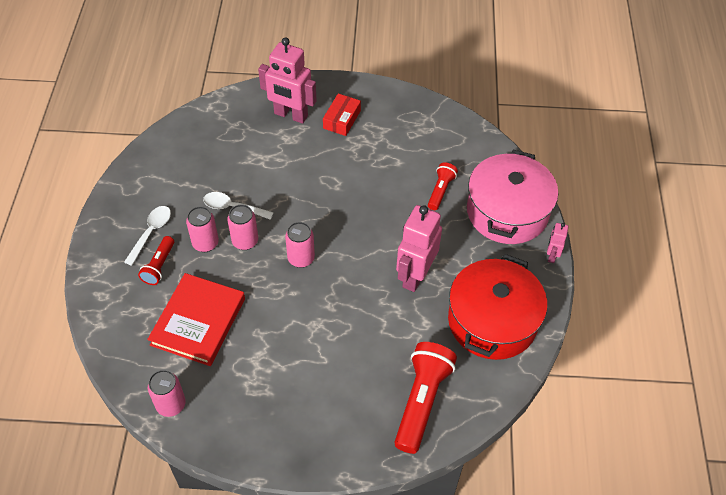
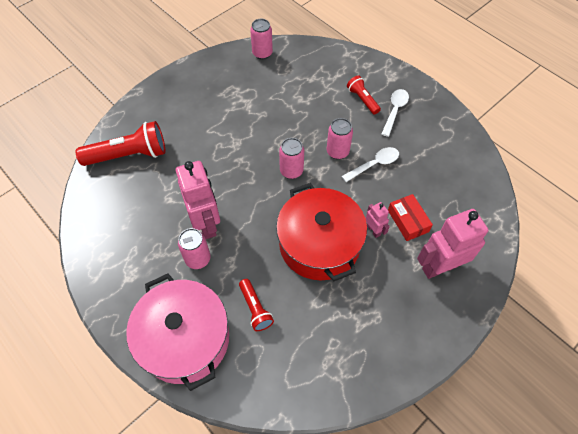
camera: 135 degrees right, 5 degrees up
white spoon [124,206,171,266] -> white spoon turned 135 degrees counterclockwise [382,89,409,137]
red book [147,273,245,366] -> none
pink can [186,206,219,252] -> pink can moved to [178,228,210,269]
red box [323,93,361,136] -> red box moved to [388,194,433,241]
red flashlight [394,342,457,454] -> red flashlight turned 75 degrees counterclockwise [76,121,165,166]
red pot [448,254,547,360] -> red pot moved to [276,183,367,281]
pink robot [547,223,568,263] -> pink robot moved to [366,202,390,238]

